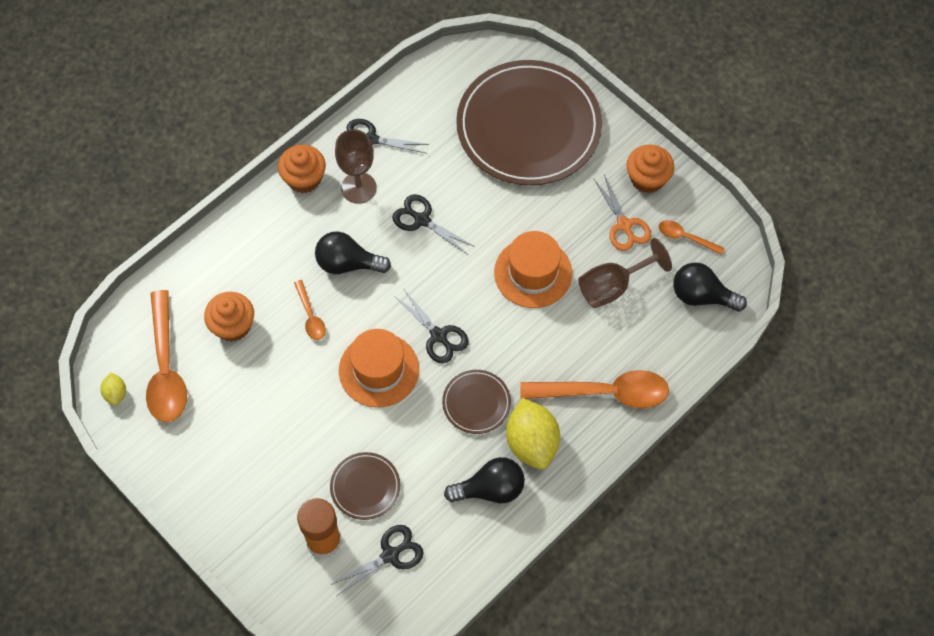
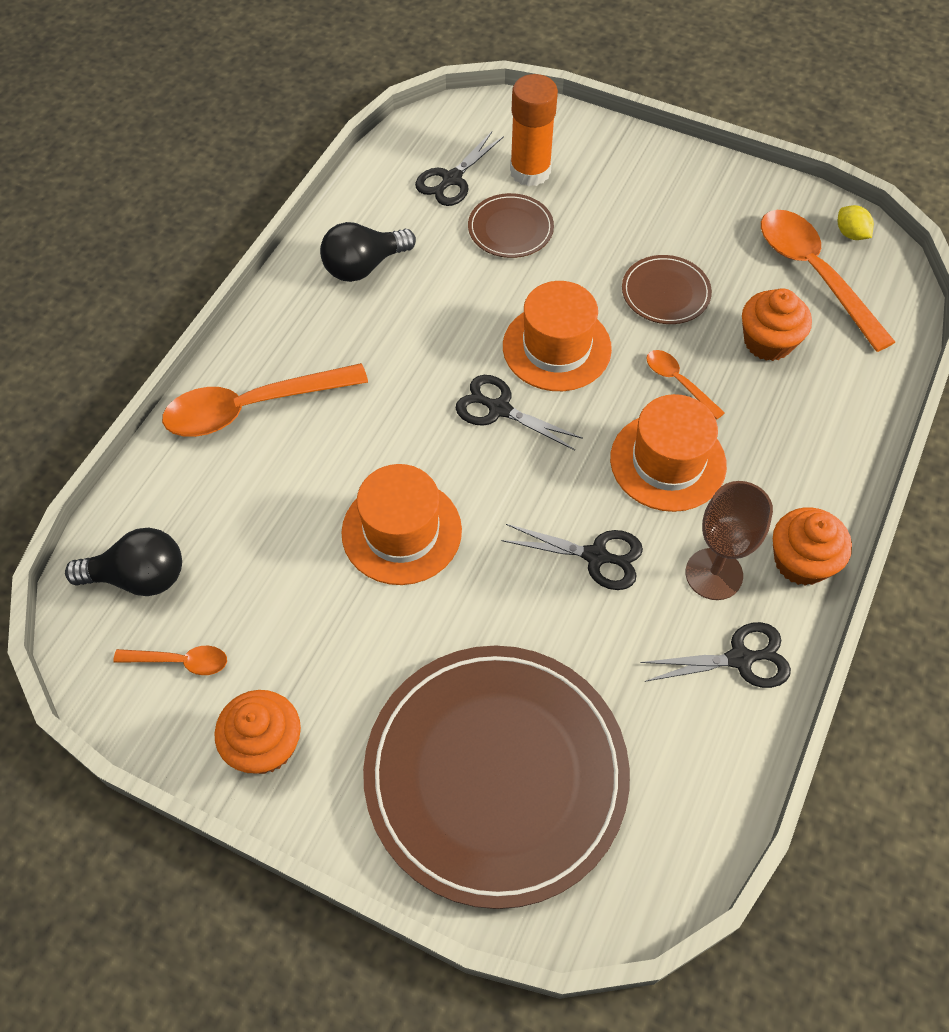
camera: 160 degrees right, 5 degrees down
black light bulb [315,231,391,274] -> orange hat [610,394,727,512]
brown plate [442,370,511,434] -> brown plate moved to [622,255,712,324]
yellow lemon [506,398,560,469] -> none
brown goblet [578,238,672,308] -> none
orange scissors [593,174,651,251] -> none

